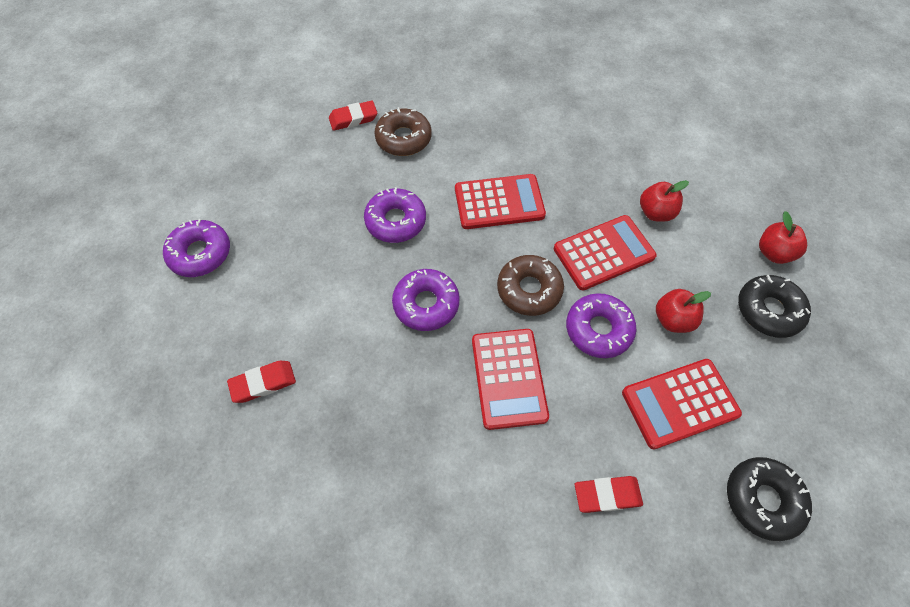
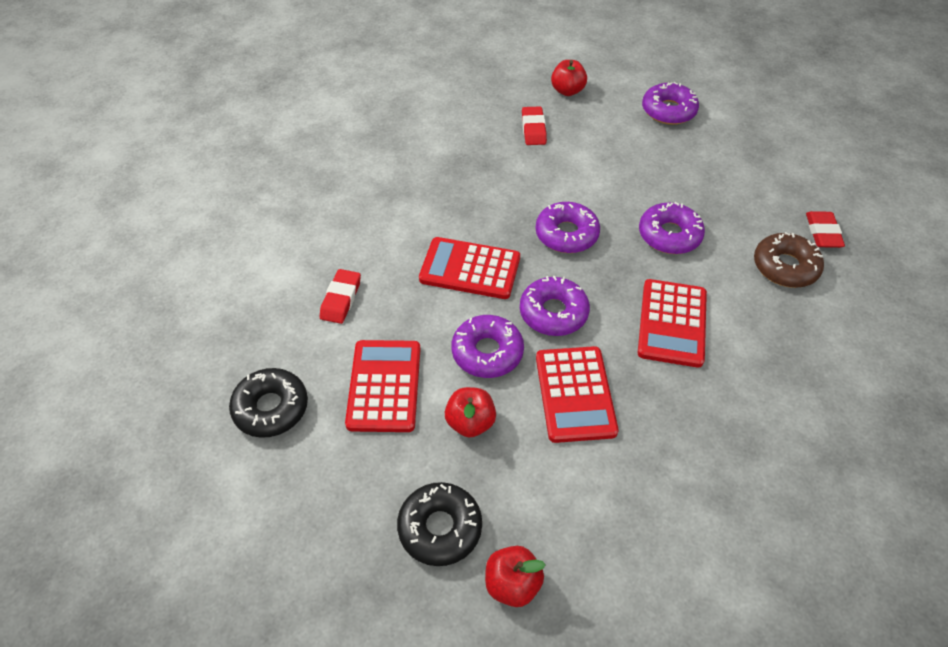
camera: 110 degrees right, 10 degrees down
brown donut [497,255,564,316] -> purple donut [520,276,590,336]
red apple [640,180,689,222] -> red apple moved to [551,60,587,96]

